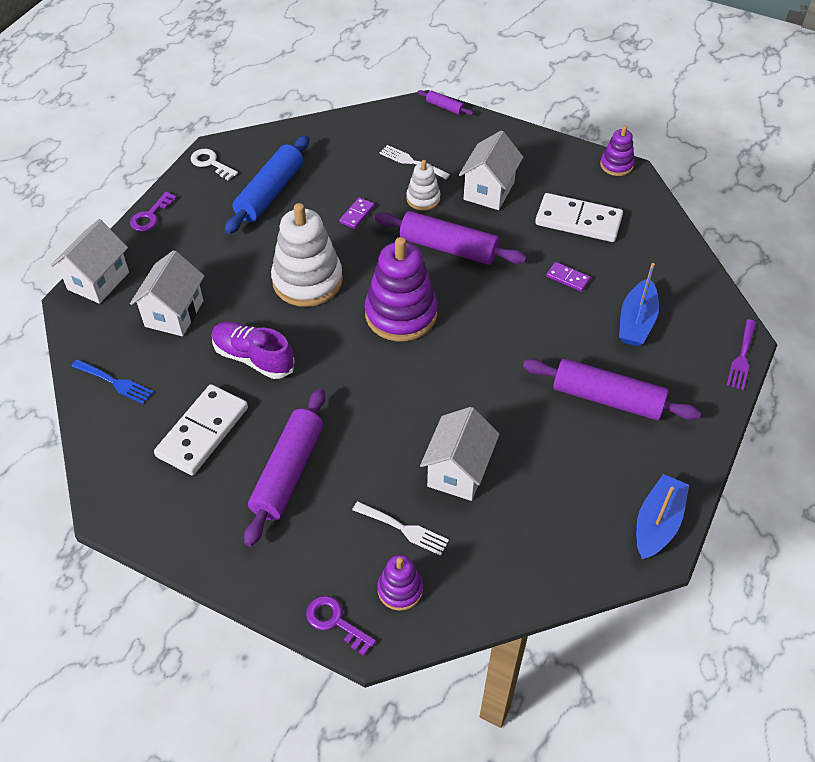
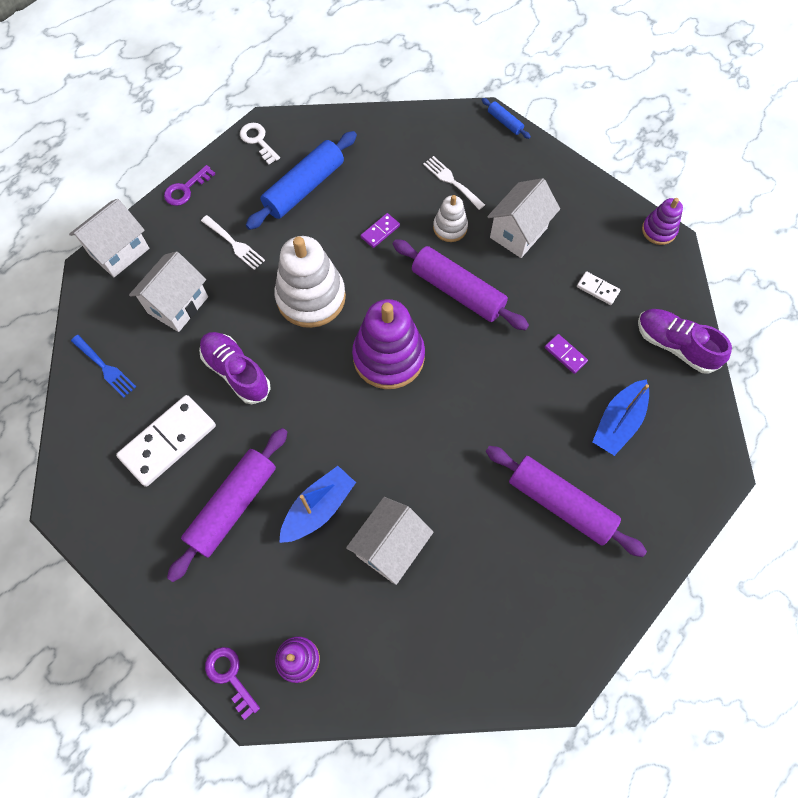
camera: 15 degrees right, 15 degrees up
white fork [352,501,449,556] -> white fork moved to [201,215,265,270]
purple rolling pin [417,90,474,115] -> blue rolling pin [482,98,531,139]
white domino [535,193,623,242] -> white domino [577,271,620,305], size x0.47
blue boat [636,474,689,560] -> blue boat moved to [279,466,356,543]
purple fork [726,319,756,390] -> none
none -> purple shoe [638,309,732,374]

